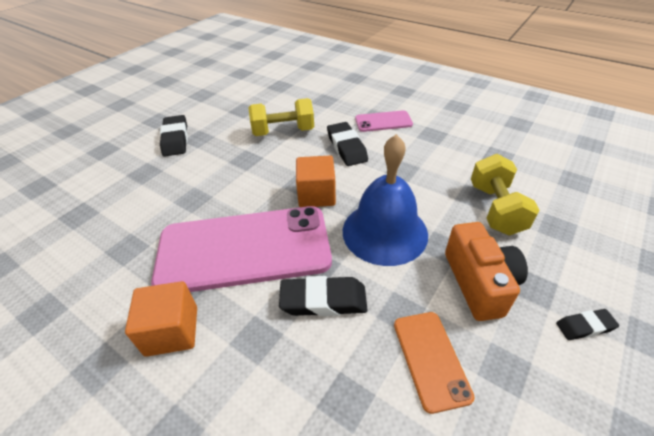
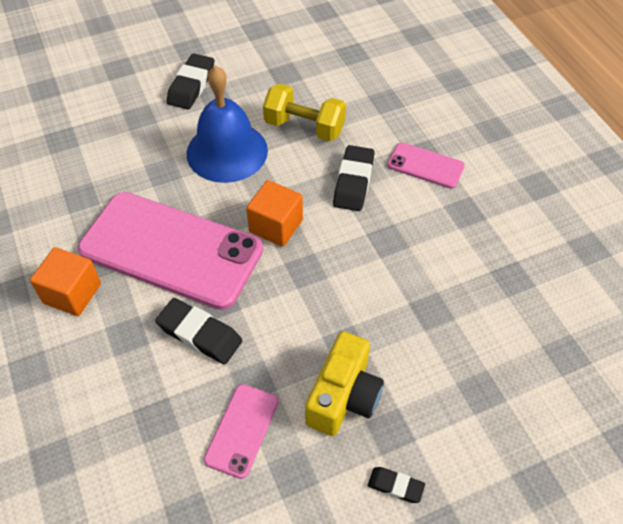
camera: 30 degrees right, 10 degrees up
blue bell [343,134,428,266] -> blue bell moved to [187,65,268,183]
orange phone [394,312,475,414] -> pink phone [204,384,278,479]
orange camera [445,222,528,321] -> yellow camera [305,331,384,436]
yellow dumbbell [471,154,539,236] -> none

